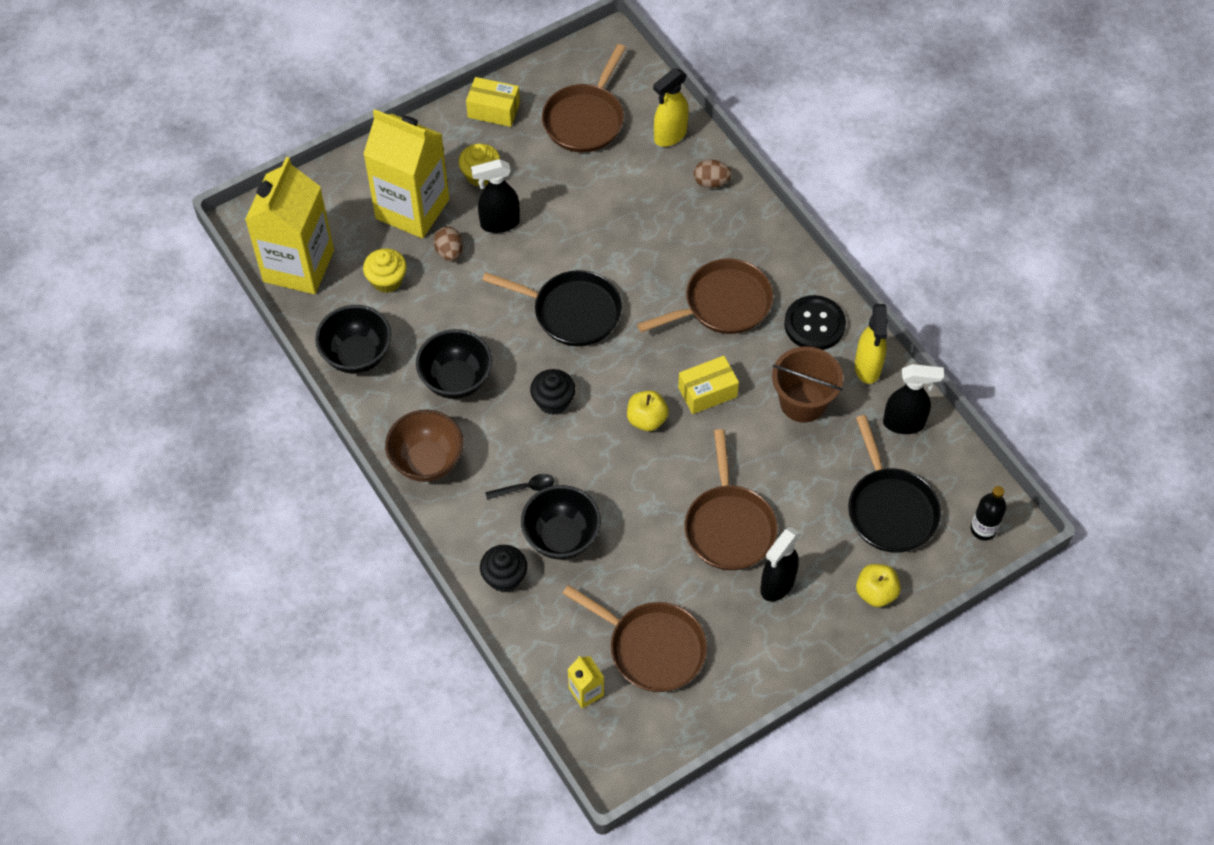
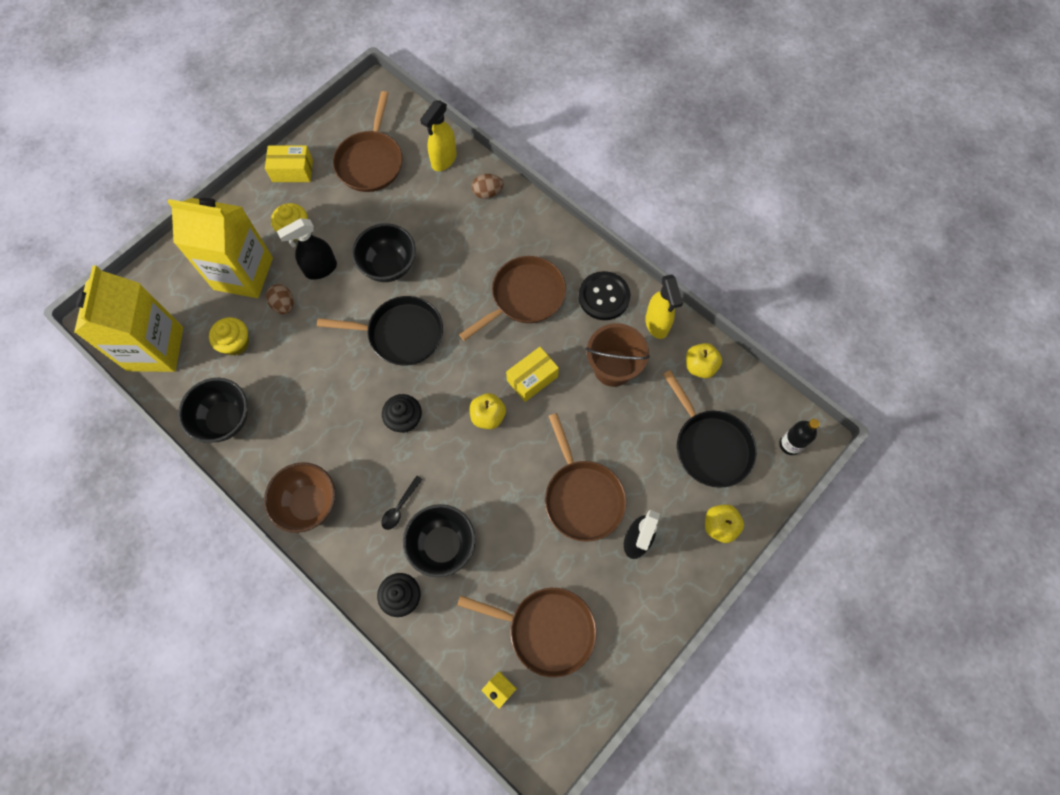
camera: 15 degrees left, 10 degrees up
black bowl [416,329,492,399] -> black bowl moved to [352,223,416,282]
black spoon [485,474,554,500] -> black spoon turned 150 degrees clockwise [381,476,423,530]
black spray bottle [883,364,944,434] -> yellow apple [686,343,722,378]

